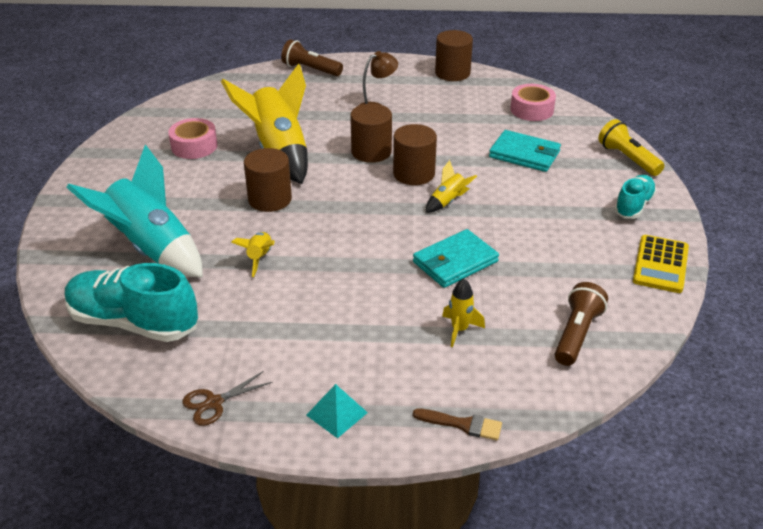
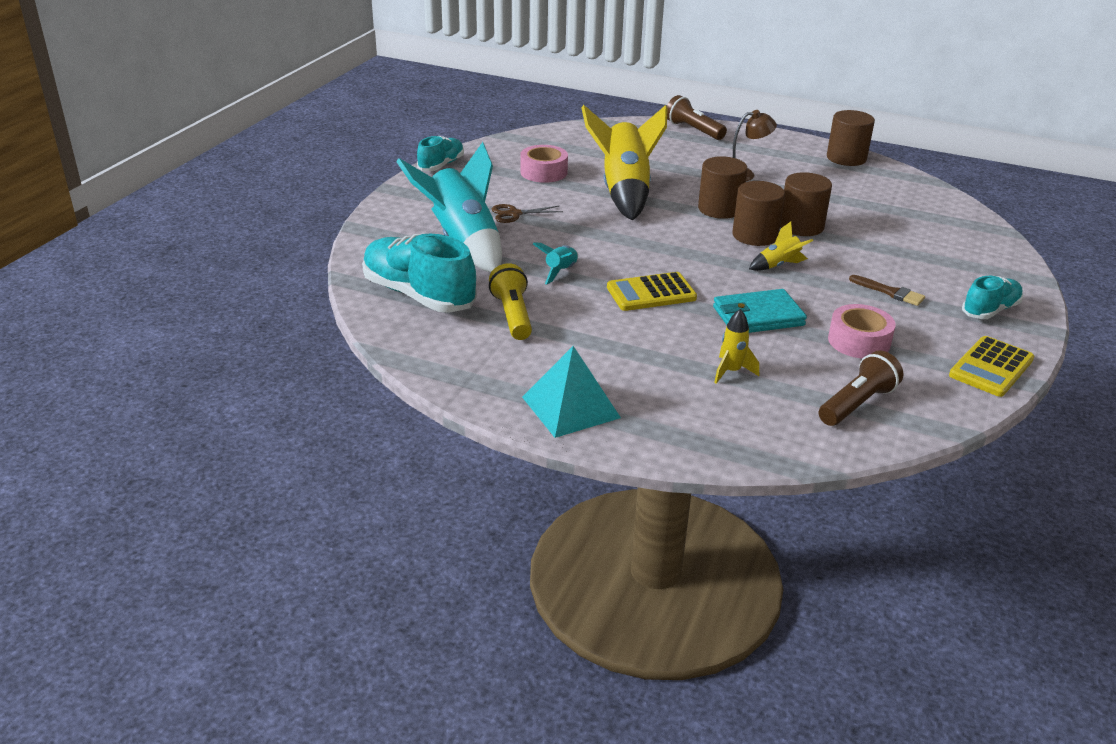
camera: 20 degrees right, 5 degrees down
brown scissors [182,371,273,426] -> brown scissors moved to [492,204,563,223]
yellow rocket [231,232,275,277] -> turquoise rocket [533,242,578,285]
brown cylinder [244,148,292,212] -> brown cylinder moved to [780,172,832,236]
turquoise pyramid [306,384,368,438] -> turquoise pyramid [522,346,621,438], size x1.63
brown brush [413,408,502,440] -> brown brush moved to [849,275,925,306]
turquoise wallet [489,130,561,172] -> none
pink tape [510,84,556,121] -> pink tape moved to [828,304,896,359]
yellow flashlight [598,119,665,176] -> yellow flashlight moved to [489,263,532,340]
none -> turquoise shoe [417,136,464,171]
none -> yellow calculator [607,272,697,311]

